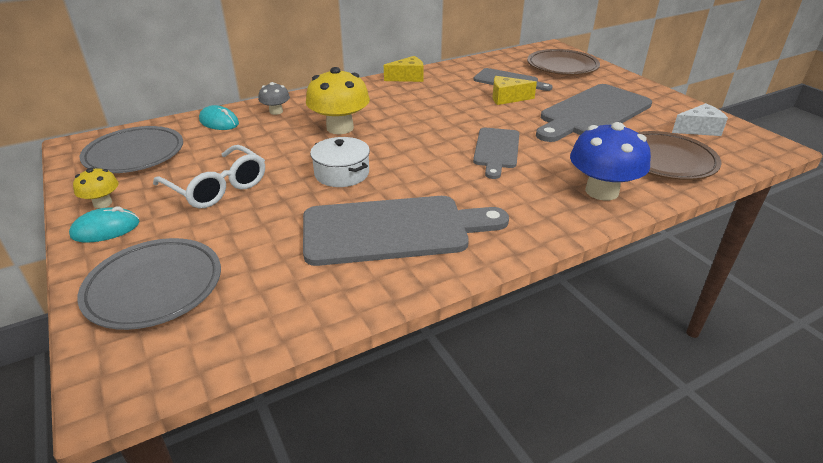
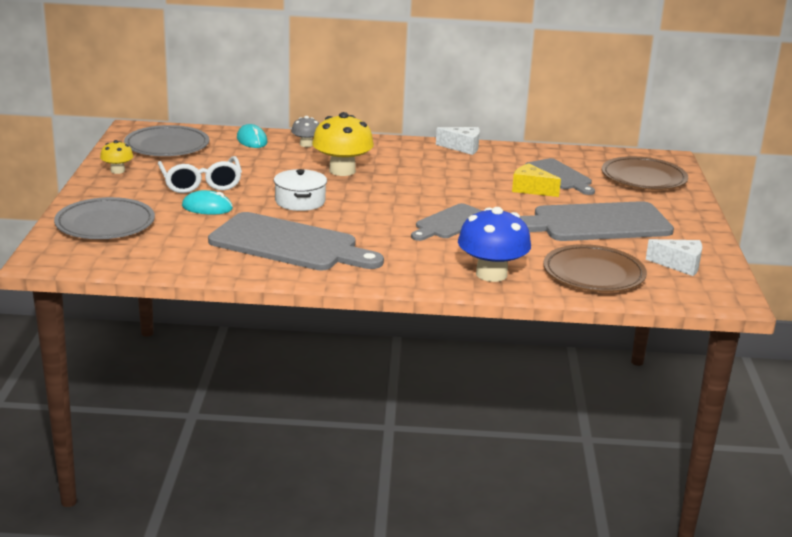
camera: 30 degrees right, 10 degrees down
turquoise mouse [69,206,140,243] -> turquoise mouse moved to [182,190,233,214]
yellow cheese [384,56,424,82] -> white cheese [436,127,480,155]

